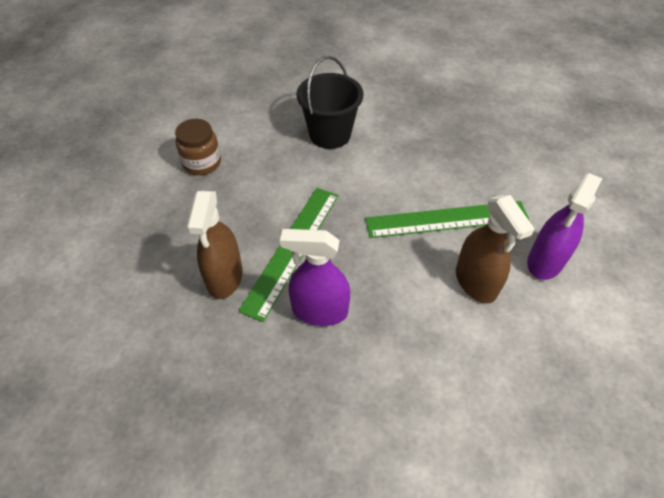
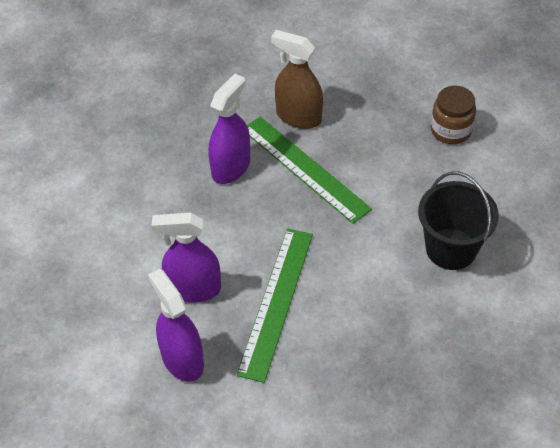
camera: 115 degrees right, 0 degrees up
brown spray bottle [456,195,535,303] -> purple spray bottle [151,213,221,303]

